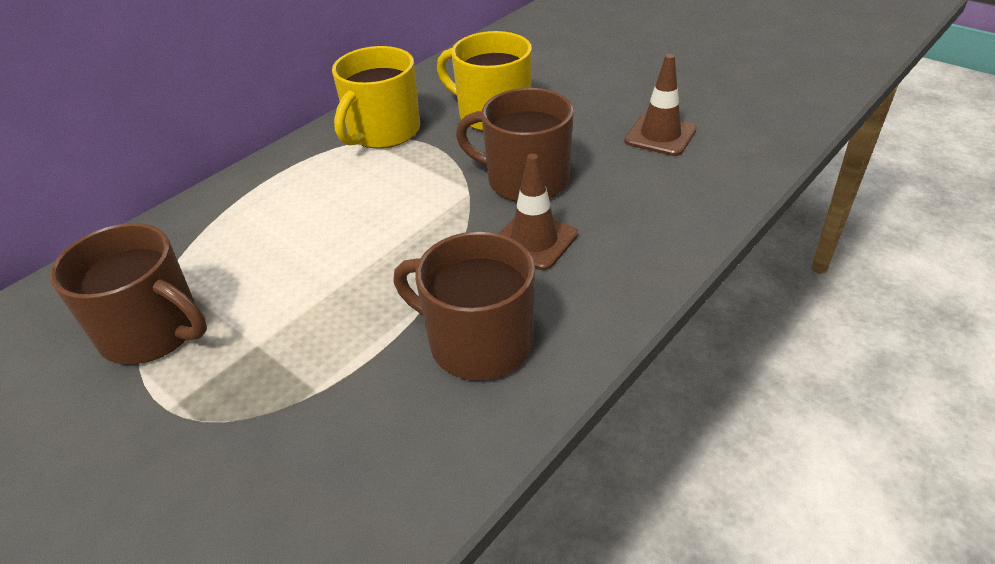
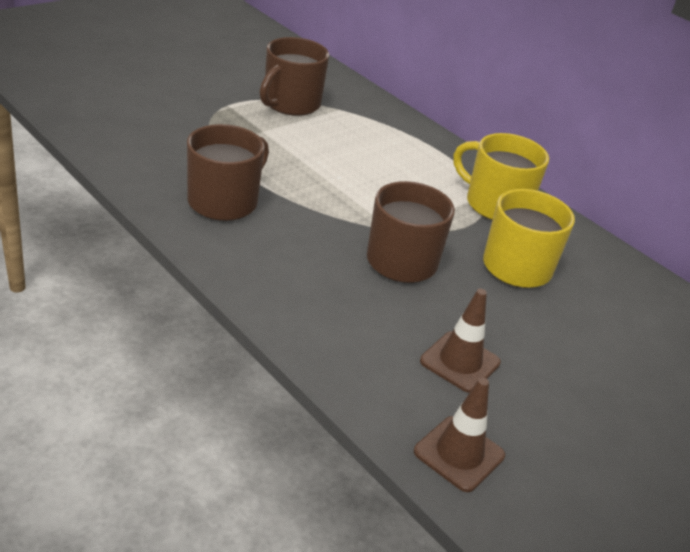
camera: 90 degrees right, 5 degrees down
brown traffic cone [499,153,578,270] -> brown traffic cone moved to [414,377,505,492]

